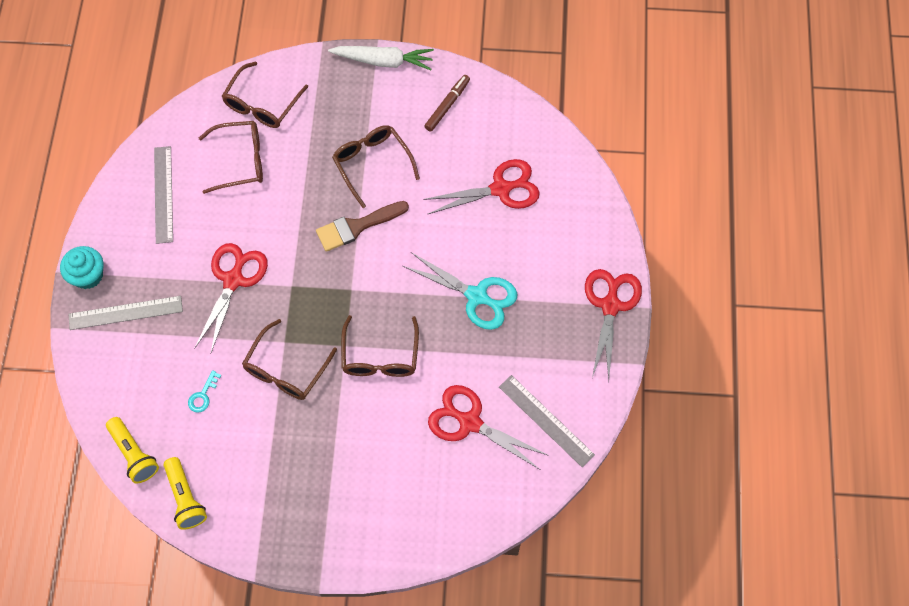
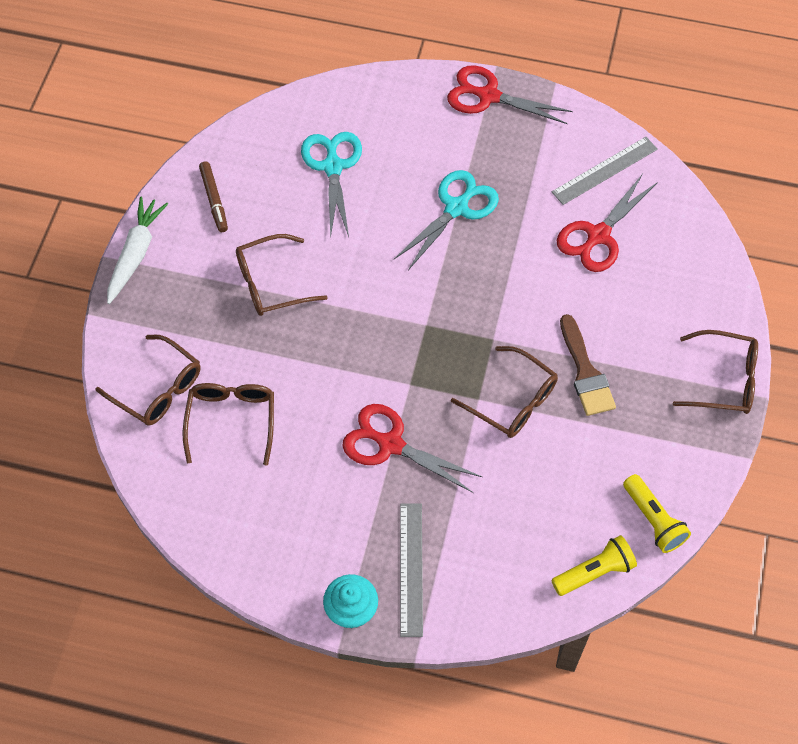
camera: 80 degrees left, 5 degrees down
grey ruler [154,146,173,244] -> none
yellow flashlight [163,457,207,530] -> yellow flashlight turned 75 degrees clockwise [623,474,691,553]
turquoise key [188,370,222,413] -> none
brown brush [316,201,409,252] -> brown brush moved to [560,314,616,416]
brown glasses [341,315,419,377] -> brown glasses moved to [673,330,758,414]
red scissors [423,159,540,214] -> turquoise scissors [301,132,362,239]
brown marker [424,75,470,132] -> brown marker turned 150 degrees counterclockwise [199,161,228,232]

